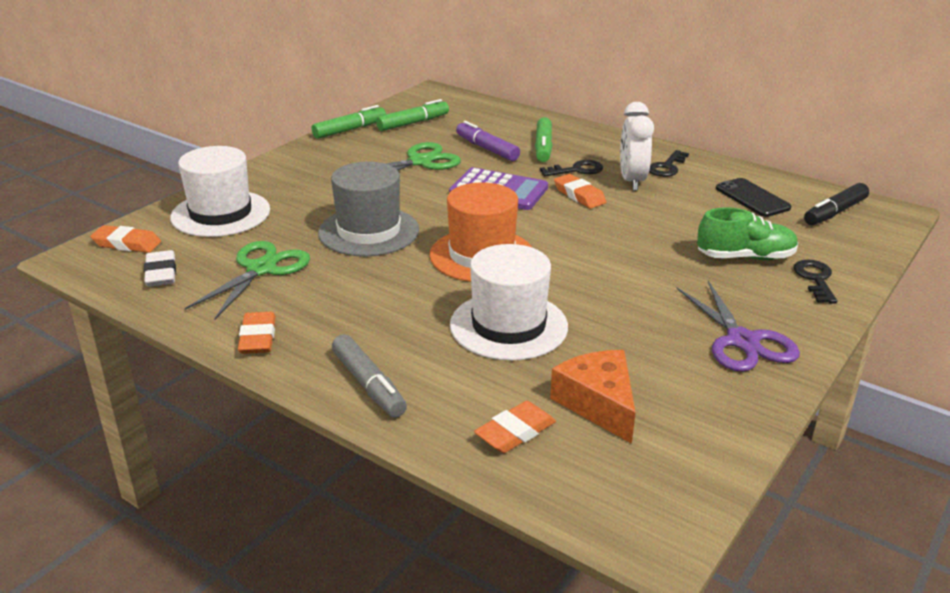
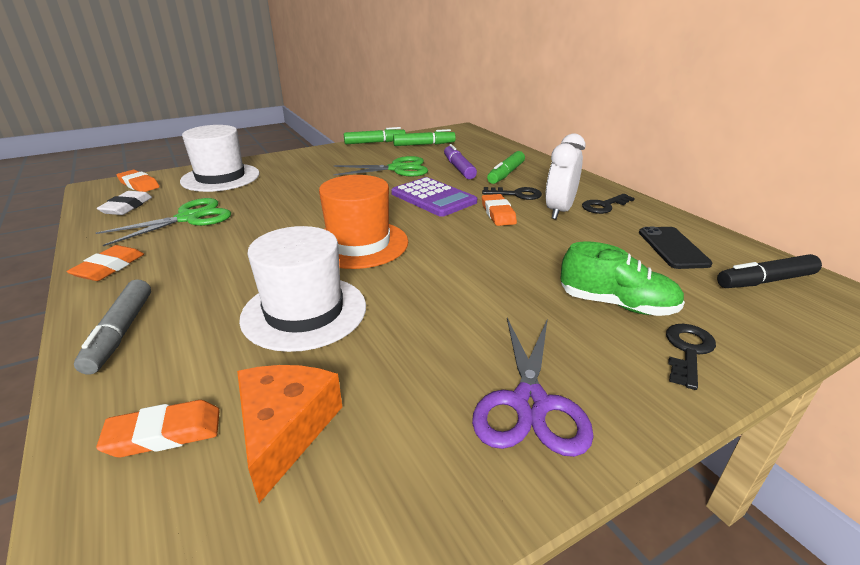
camera: 25 degrees right, 0 degrees up
grey hat [318,162,419,256] -> none

